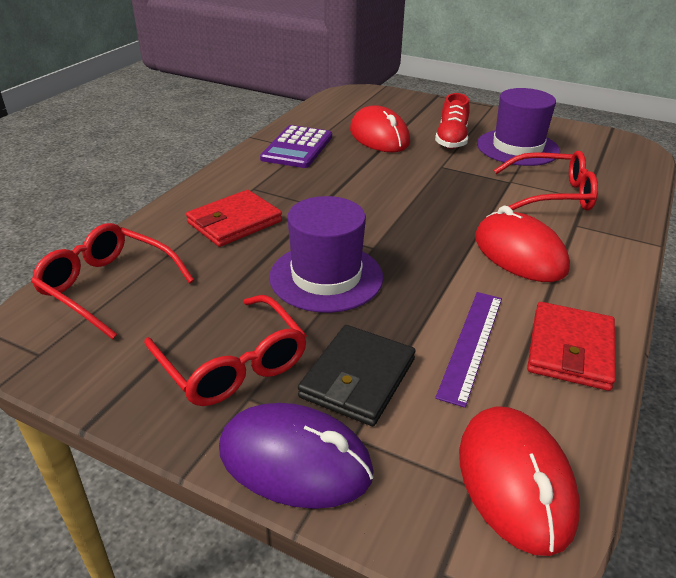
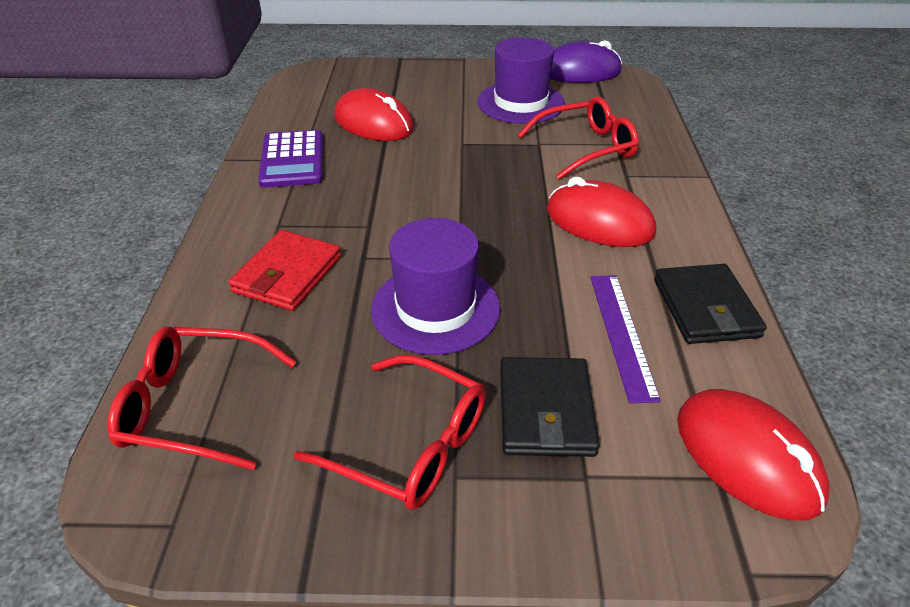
camera: 25 degrees left, 5 degrees up
purple mouse [219,403,374,509] -> purple mouse moved to [550,40,622,83]
red shoe [435,93,470,149] -> none
red wallet [527,302,616,391] -> black wallet [654,264,767,344]

